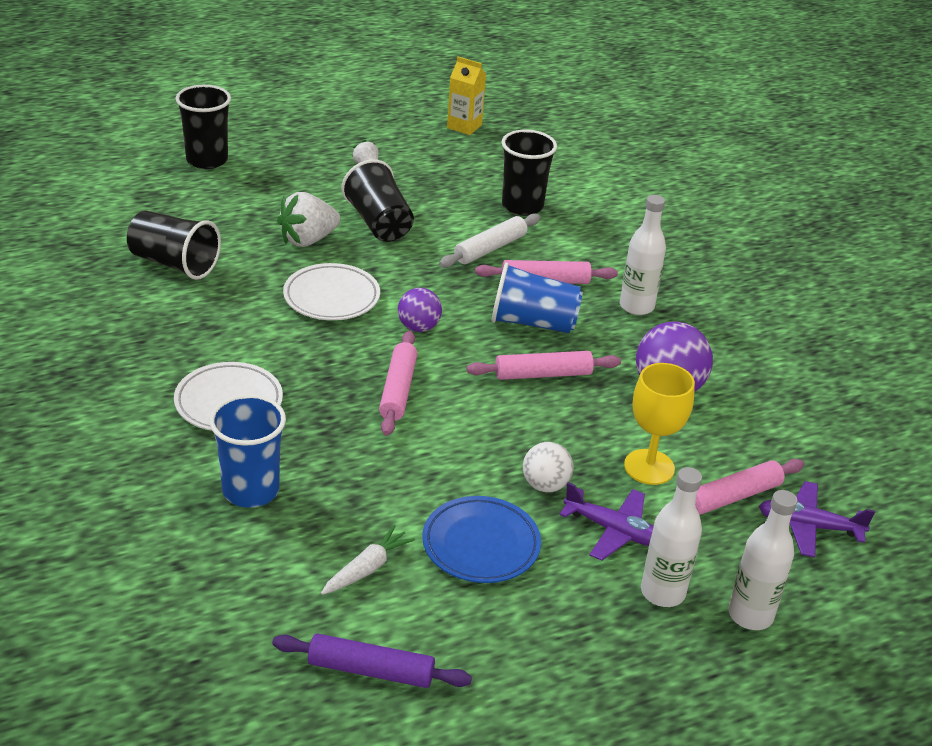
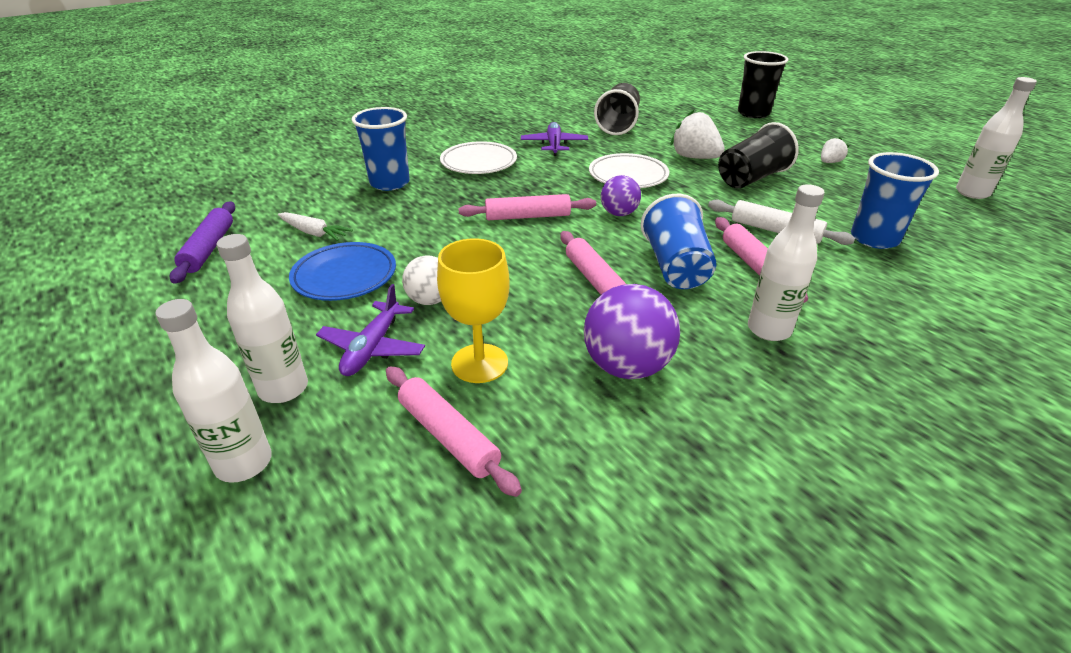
camera: 80 degrees right, 0 degrees up
yellow carton [447,56,486,135] -> white bottle [956,77,1037,199]
black cup [502,130,557,216] -> blue cup [851,152,939,249]
purple plane [759,481,875,557] -> purple plane moved to [521,122,588,156]

